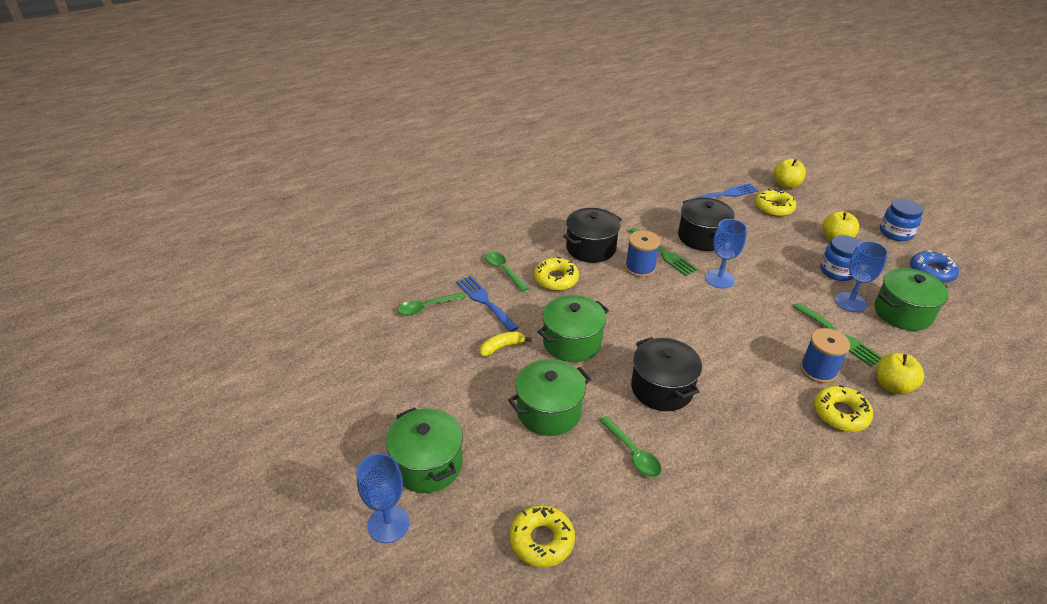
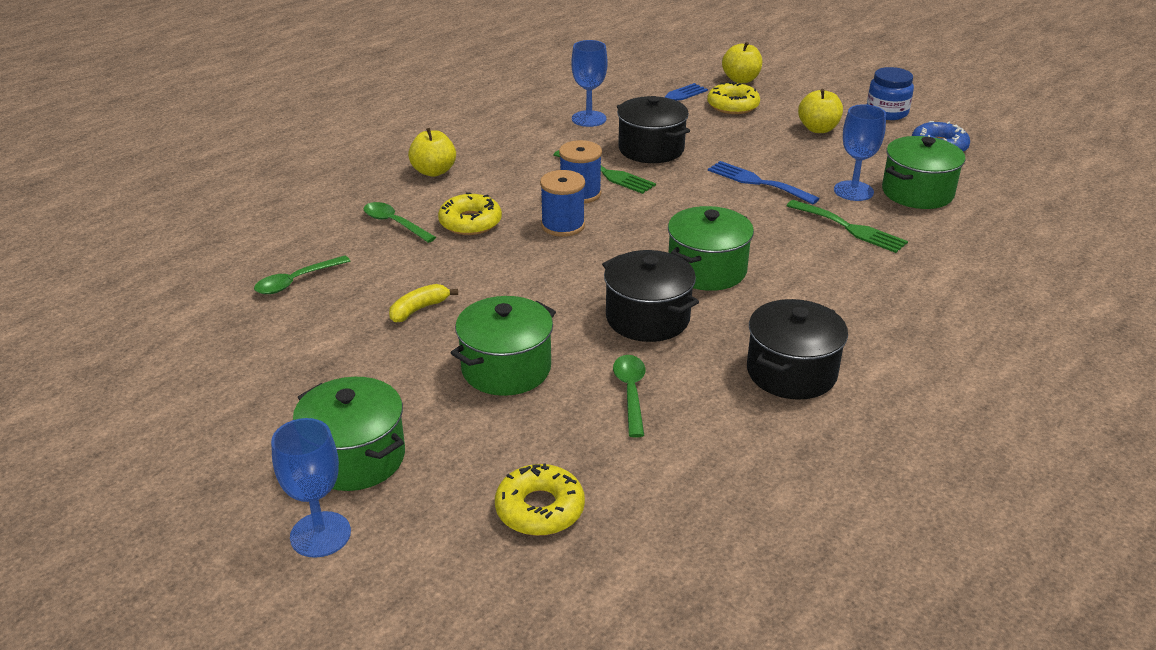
camera: 15 degrees left, 5 degrees down
blue fork [456,276,519,332] -> blue fork moved to [708,161,820,204]
green pot [537,295,609,362] -> green pot moved to [668,206,754,291]
black pot [563,208,622,263] -> black pot moved to [747,299,848,400]
green spoon [599,416,662,477] -> green spoon turned 135 degrees counterclockwise [613,355,646,437]
blue goblet [705,219,747,288] -> blue goblet moved to [571,40,608,127]
blue spool [800,328,850,383] -> blue spool moved to [540,170,585,237]
yellow donut [814,385,873,432] -> none
blue jar [820,235,861,281] -> none
yellow apple [876,353,924,395] -> yellow apple moved to [408,128,456,177]

